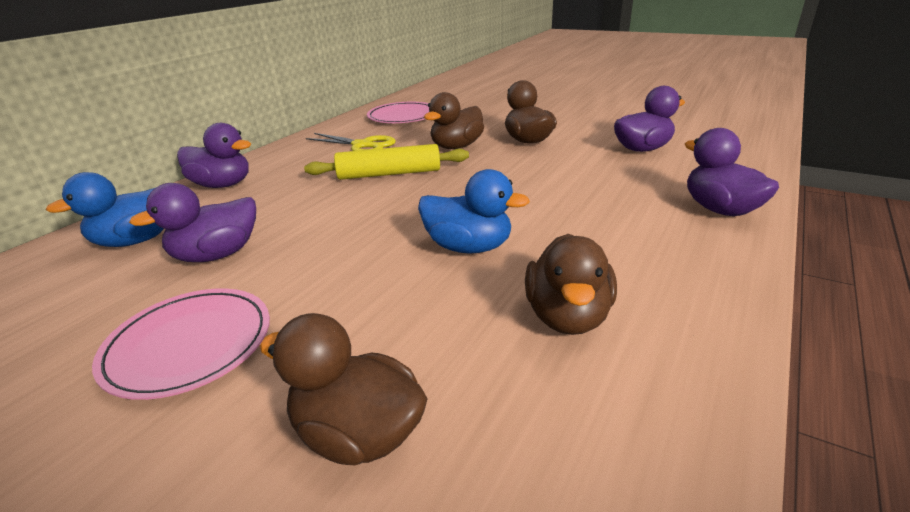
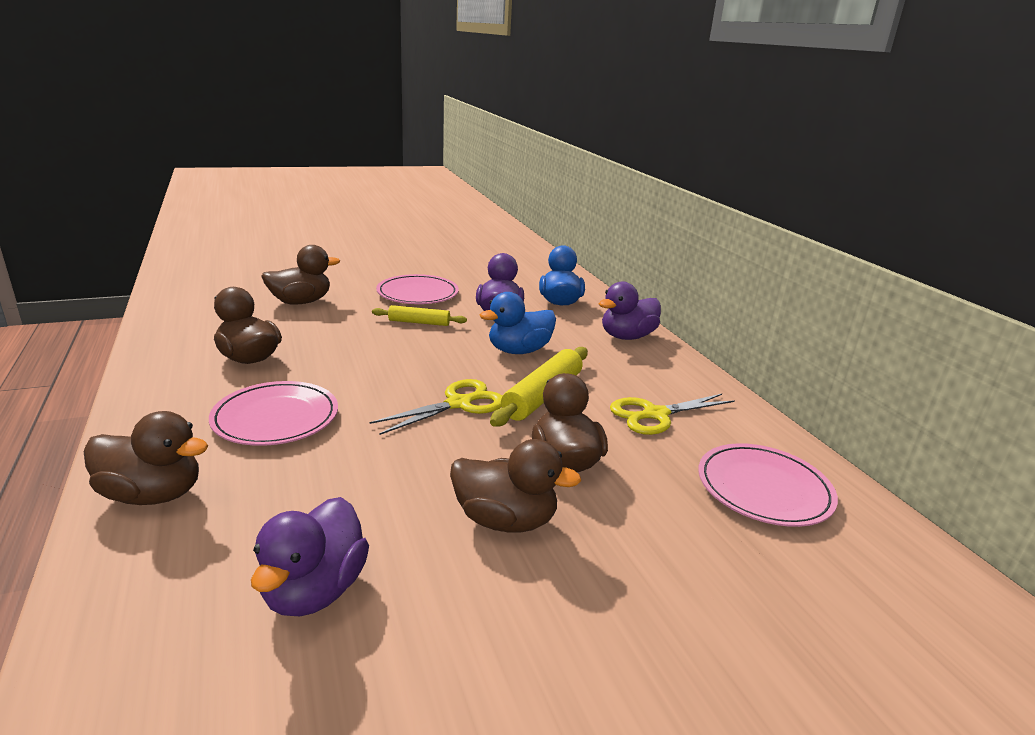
camera: 125 degrees right, 5 degrees down
blue duck [418,169,530,254] -> blue duck moved to [480,292,556,354]
purple duck [685,128,779,216] -> brown duck [84,411,208,505]
none -> pink plate [209,381,338,446]
none -> yellow scissors [370,379,502,435]
none -> yellow rolling pin [372,305,467,326]

